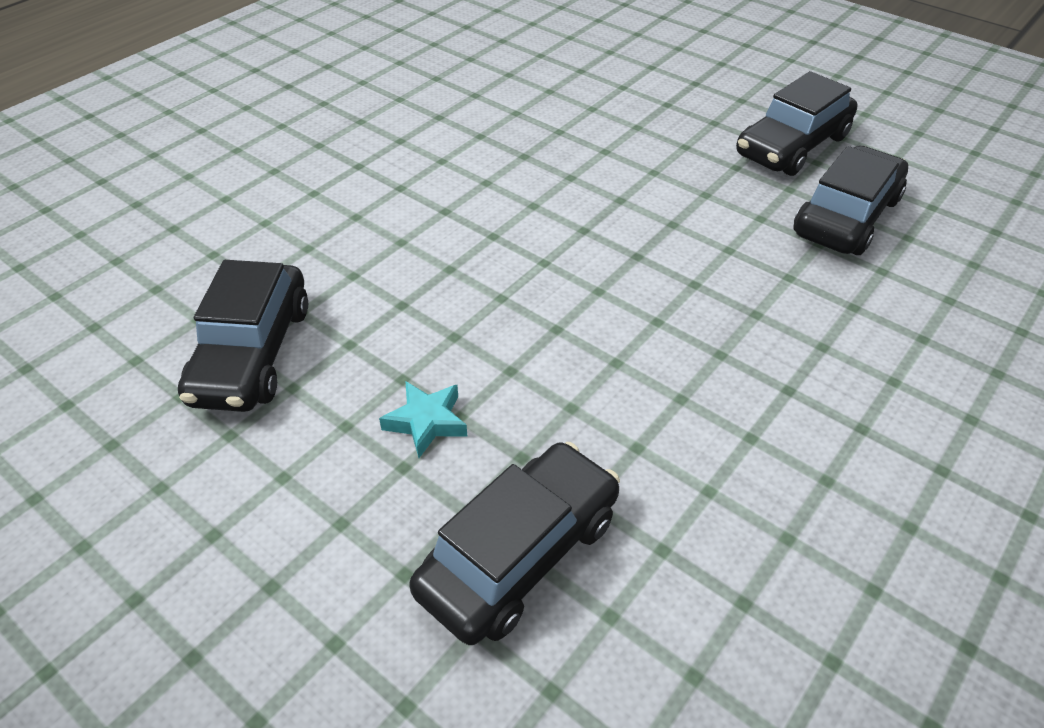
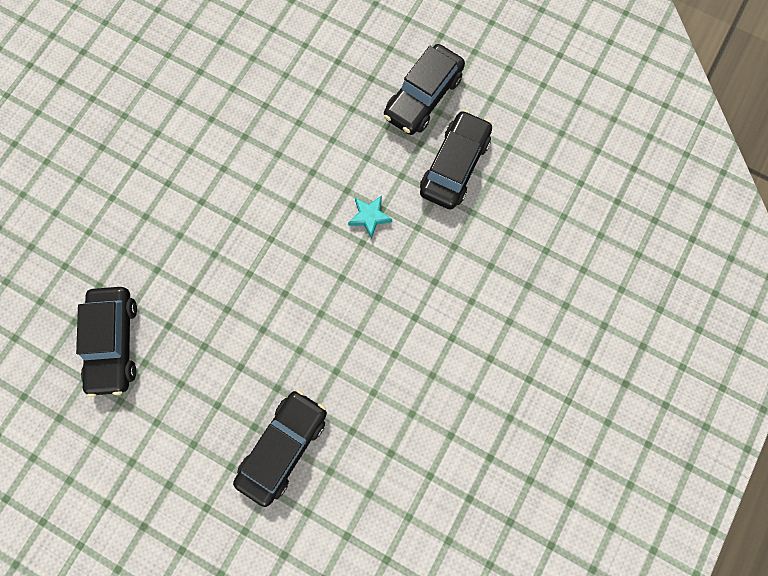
camera: 10 degrees left, 30 degrees up
turquoise star [379,381,467,458] -> turquoise star moved to [348,196,392,239]

